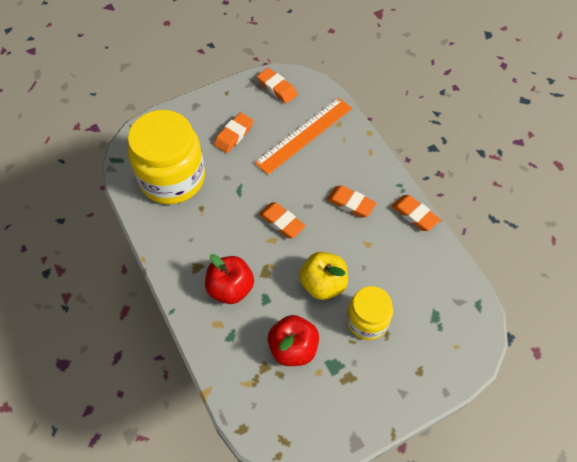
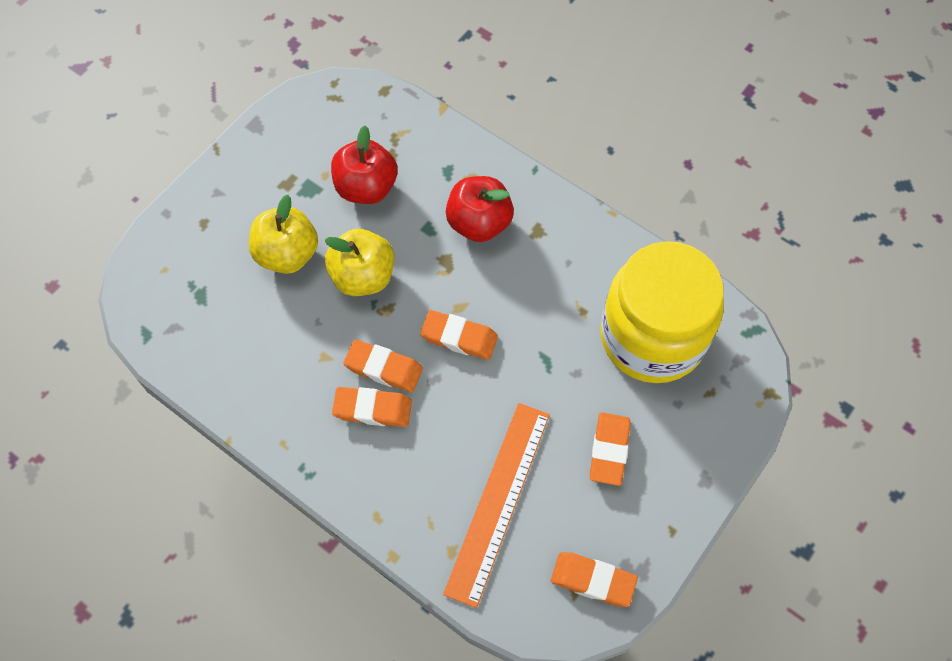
camera: 155 degrees right, 5 degrees up
yellow jar [347,286,393,340] -> yellow apple [249,195,318,274]
orange eraser [391,195,440,231] -> orange eraser moved to [343,340,423,393]

